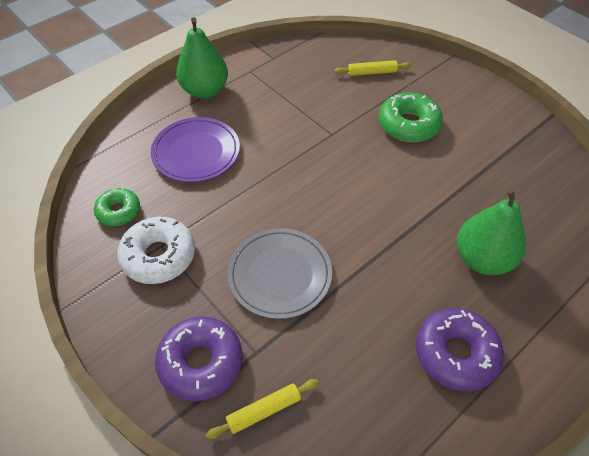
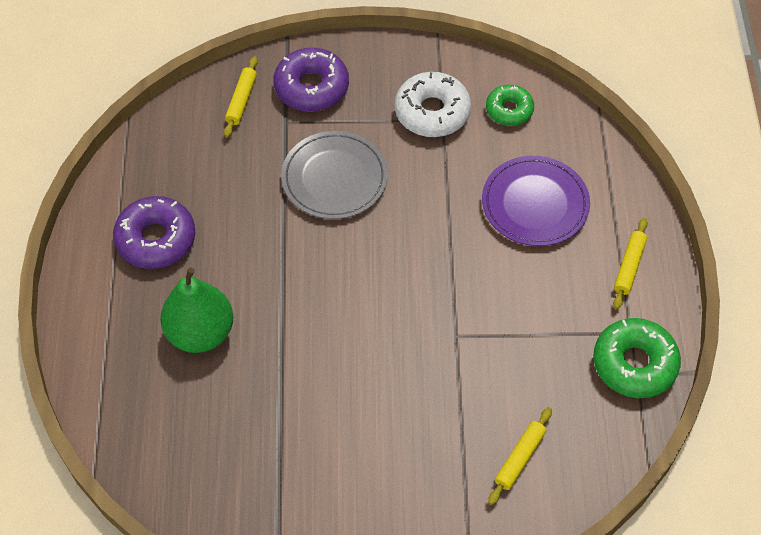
camera: 130 degrees right, 5 degrees up
green pear [176,17,228,99] -> yellow rolling pin [613,218,648,309]
green donut [379,92,443,142] -> green donut moved to [593,318,681,398]

